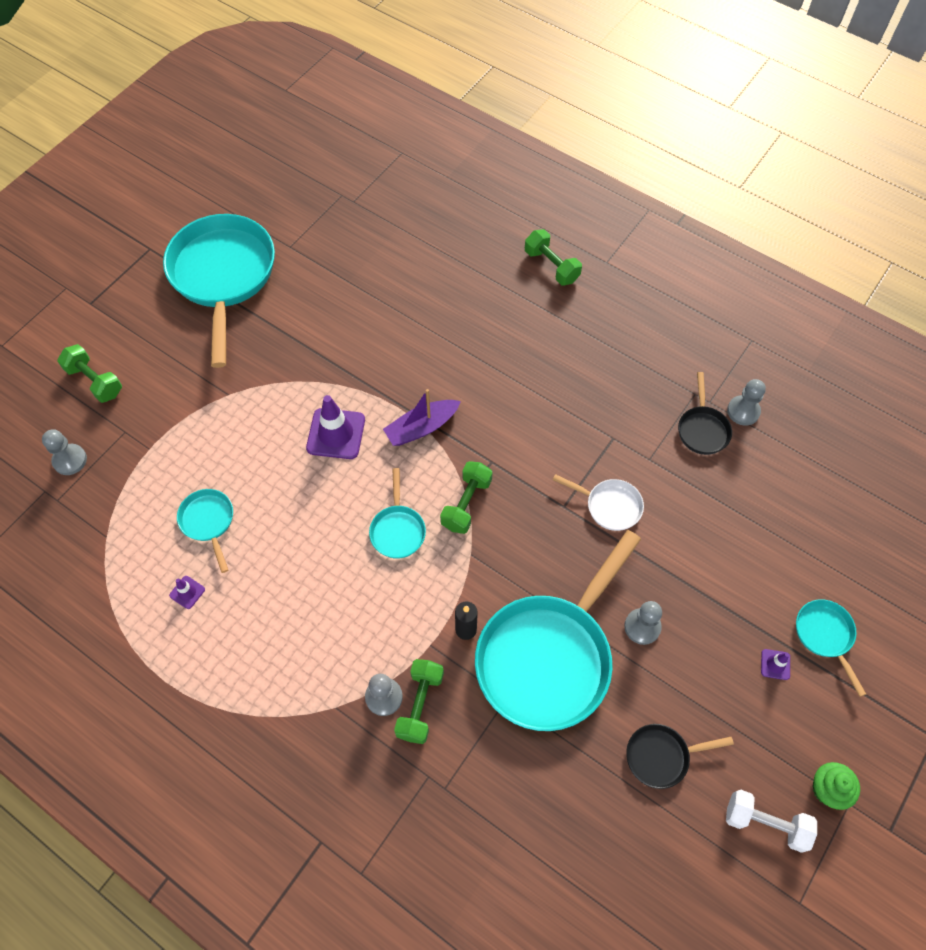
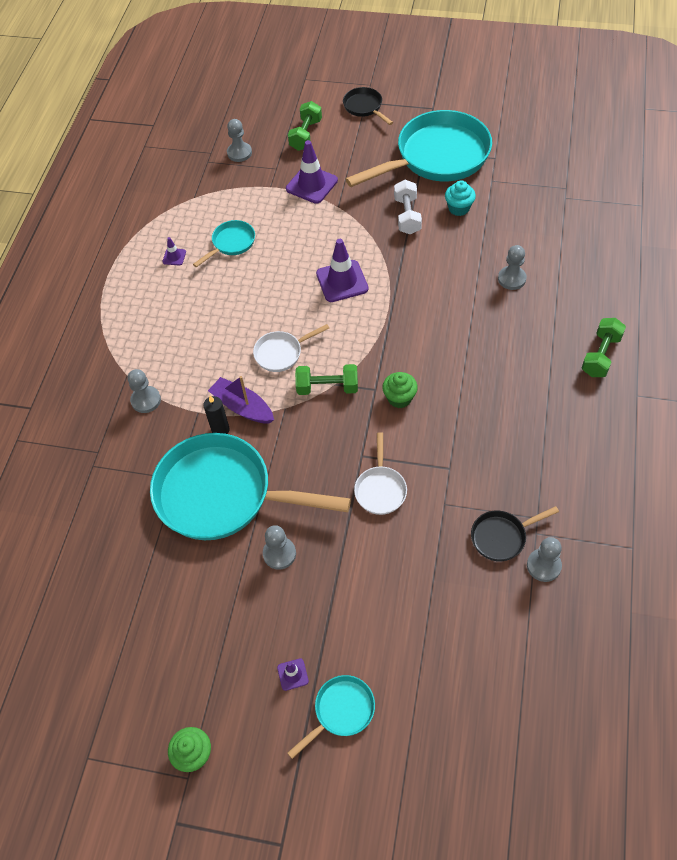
camera: 70 degrees right, 5 degrees down
turquoise pan [369,468,426,559] -> white pan [253,324,329,372]
purple boat [383,389,461,446] -> purple boat moved to [208,376,274,424]
green dumbbell [394,659,444,744] -> none
black pan [626,724,734,789] -> black pan moved to [343,87,393,125]
white dumbbell [726,790,817,853] -> white dumbbell moved to [394,180,422,234]
none -> purple traffic cone [286,140,338,204]
none -> green cupcake [382,372,418,408]
none -> turquoise cupcake [445,180,476,216]
none -> grey pawn [498,245,527,290]

